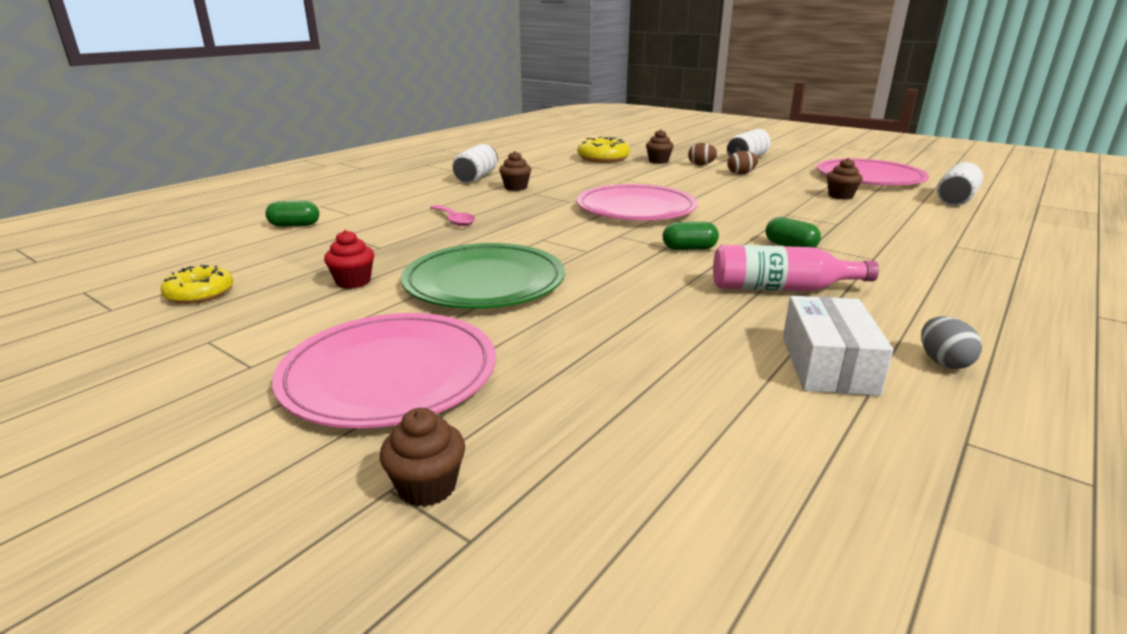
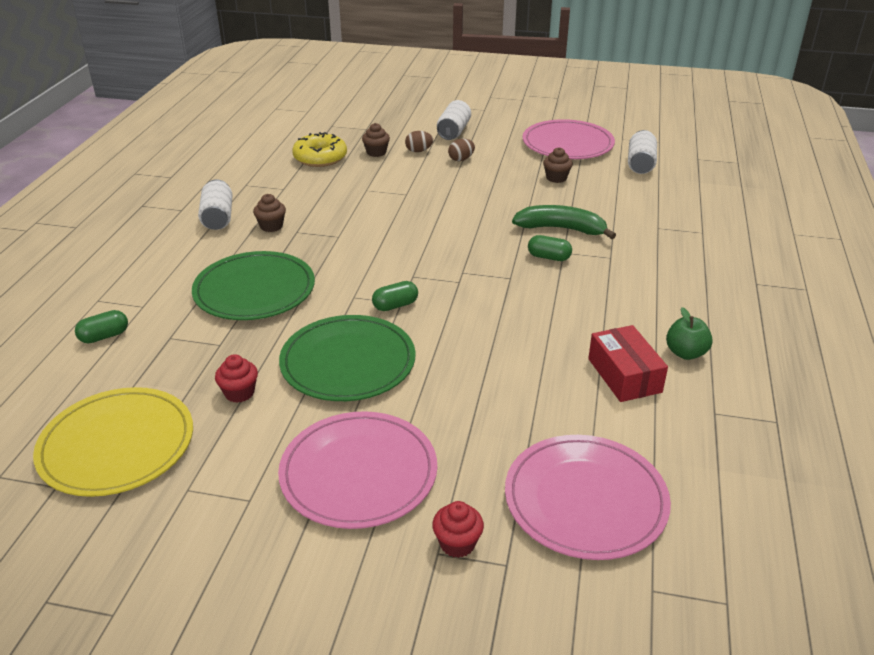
camera: 25 degrees left, 10 degrees up
yellow donut [161,265,233,304] -> yellow plate [33,387,193,497]
brown cupcake [380,408,465,507] -> red cupcake [432,501,484,558]
pink spoon [430,205,475,226] -> green plate [192,251,315,320]
pink plate [577,184,698,220] -> pink plate moved to [505,435,671,560]
green capsule [663,222,719,250] -> green capsule moved to [372,281,418,311]
pink bottle [713,245,879,291] -> none
white box [783,296,893,396] -> red box [588,325,668,402]
grey egg [921,316,982,369] -> green apple [666,307,713,360]
none -> green banana [512,205,616,239]

